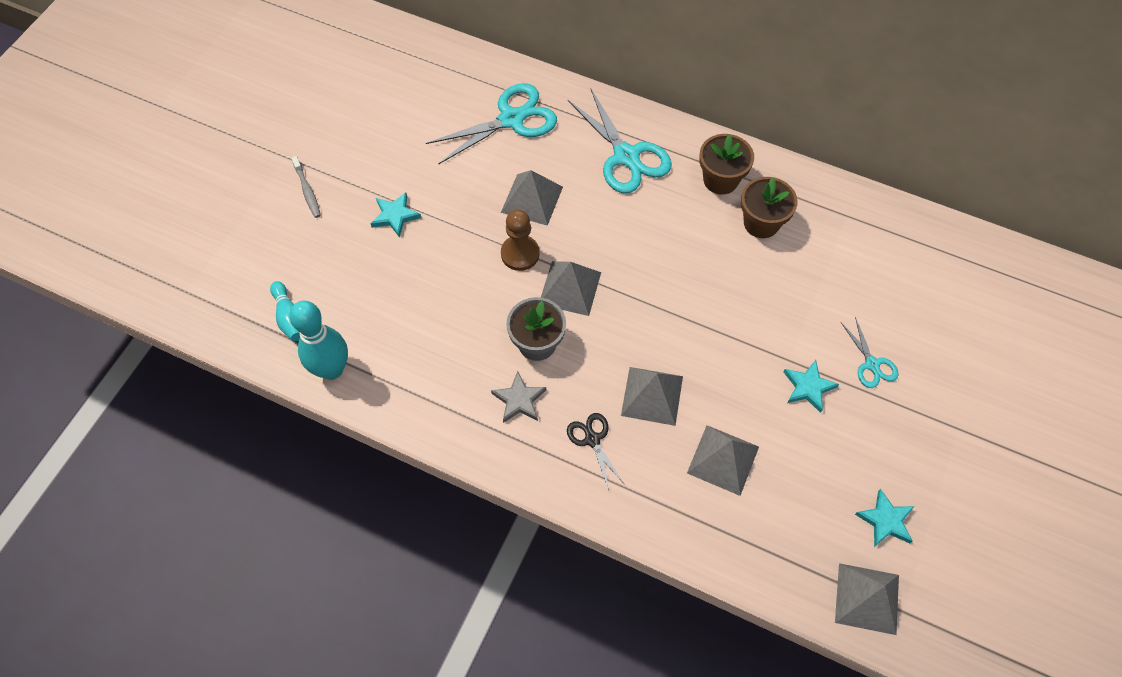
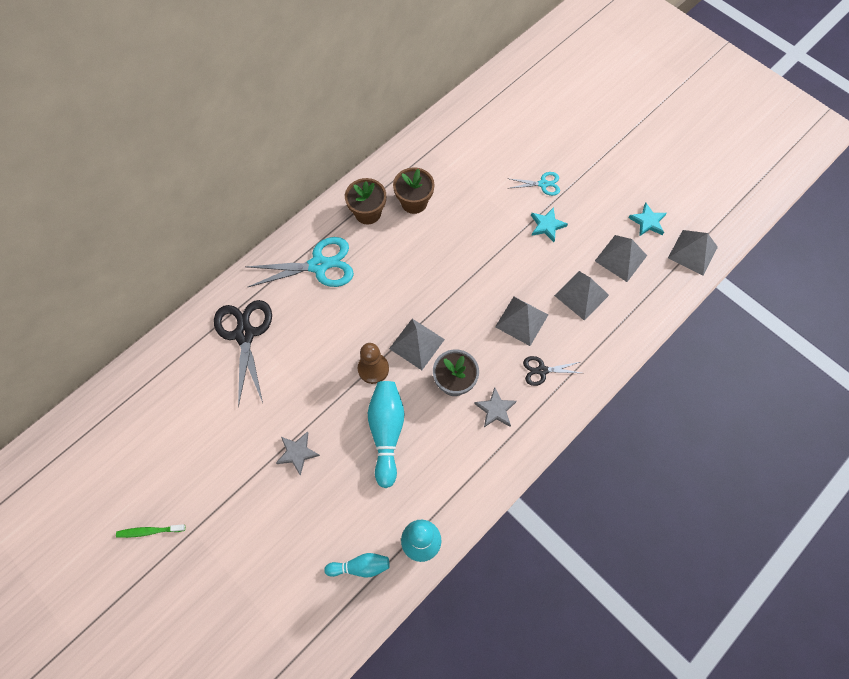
camera: 70 degrees left, 5 degrees up
grey toothbrush [291,156,321,218] -> none
turquoise star [371,192,421,238] -> grey star [276,431,320,475]
turquoise scissors [426,83,557,164] -> black scissors [214,300,272,408]
grey pyramid [501,170,563,226] -> grey pyramid moved to [595,235,647,282]
none -> green toothbrush [116,524,185,538]
none -> turquoise bowling pin [368,381,404,488]

